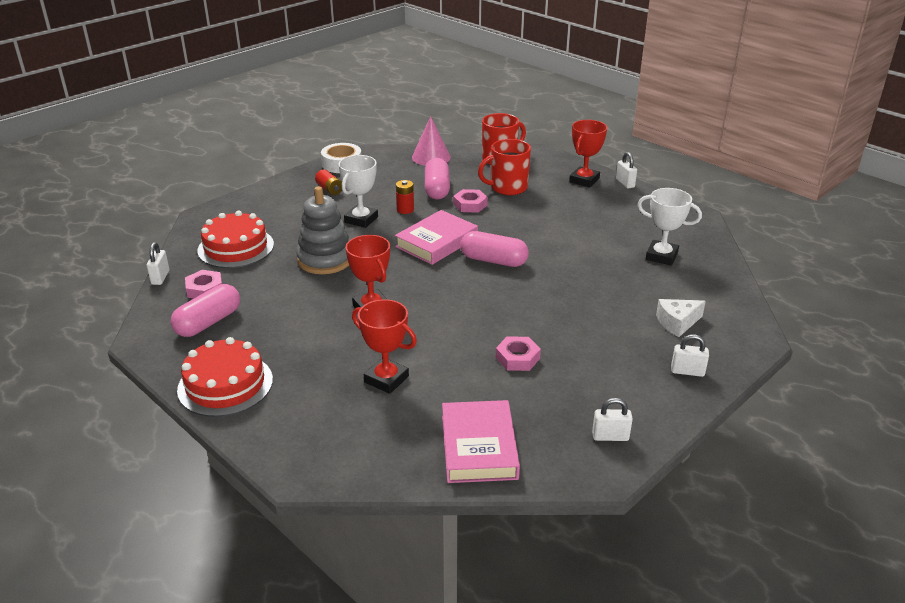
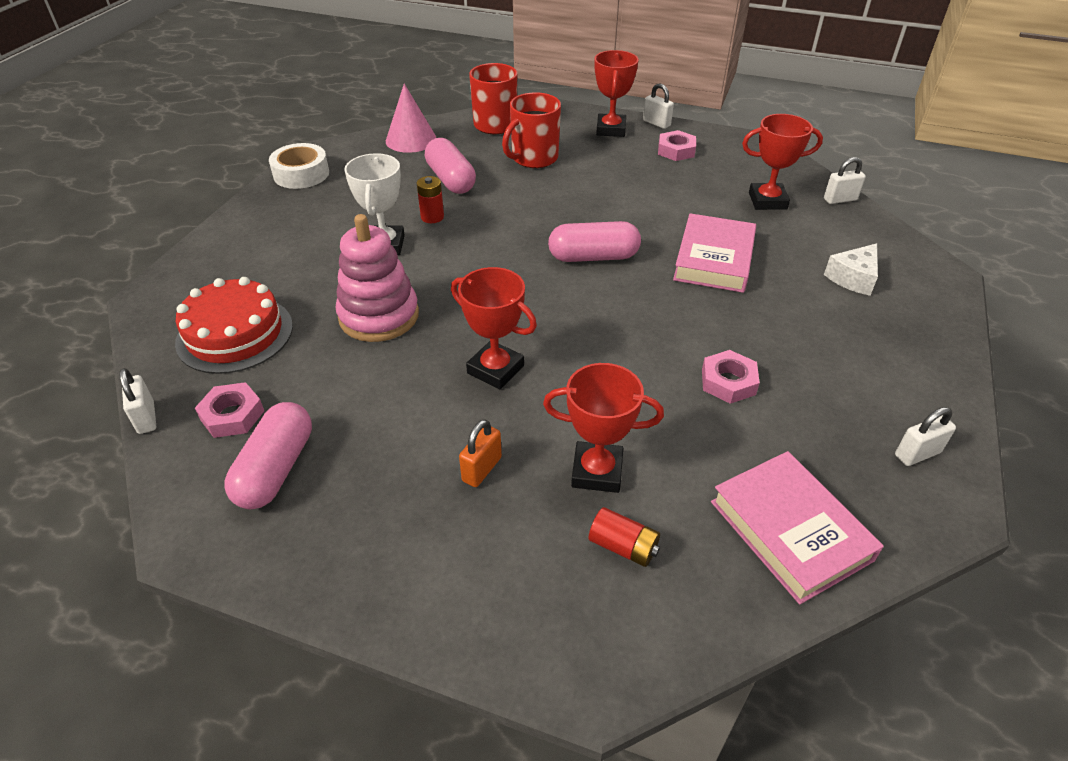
camera: 25 degrees left, 10 degrees up
red cake [177,337,273,417] -> none
grey stacking toy [296,186,349,274] -> pink stacking toy [336,214,419,342]
red battery [315,169,342,195] -> red battery moved to [589,507,660,567]
pink book [395,210,478,265] -> pink book moved to [673,213,756,293]
pink nut [453,189,488,213] -> pink nut moved to [658,130,696,161]
white trophy [637,188,702,266] -> red trophy [742,114,823,210]
white padlock [671,334,709,377] -> white padlock moved to [824,157,866,204]
none -> orange padlock [459,419,502,487]

